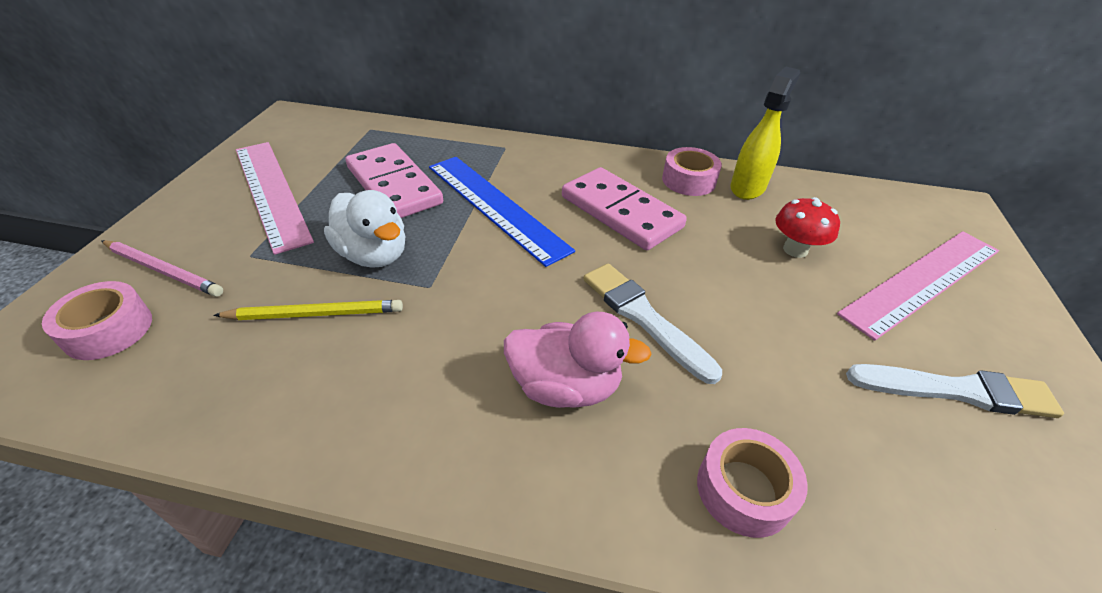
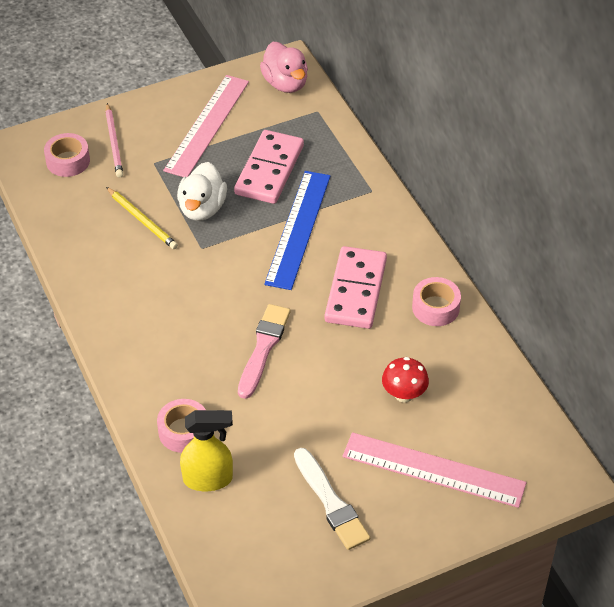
camera: 55 degrees right, 5 degrees up
pink duck [504,312,652,408] -> pink duck moved to [260,42,308,93]
white brush [584,263,722,384] -> pink brush [238,304,291,399]
yellow spray bottle [730,67,800,200] -> yellow spray bottle moved to [180,410,233,491]

